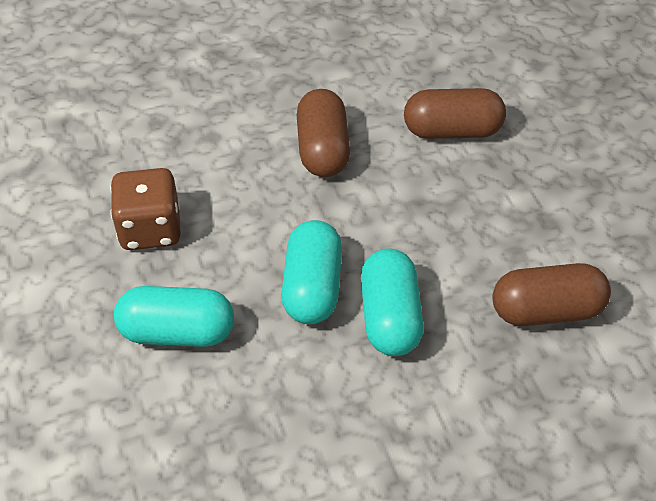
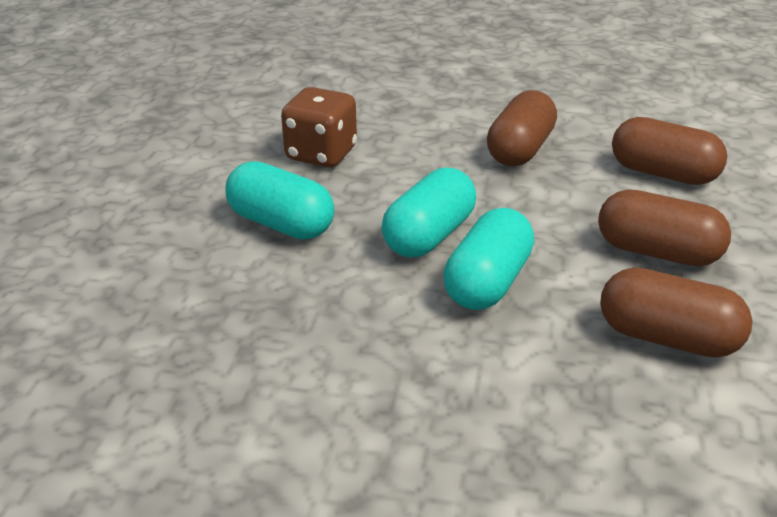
camera: 30 degrees right, 15 degrees down
none -> brown capsule [598,189,731,266]

